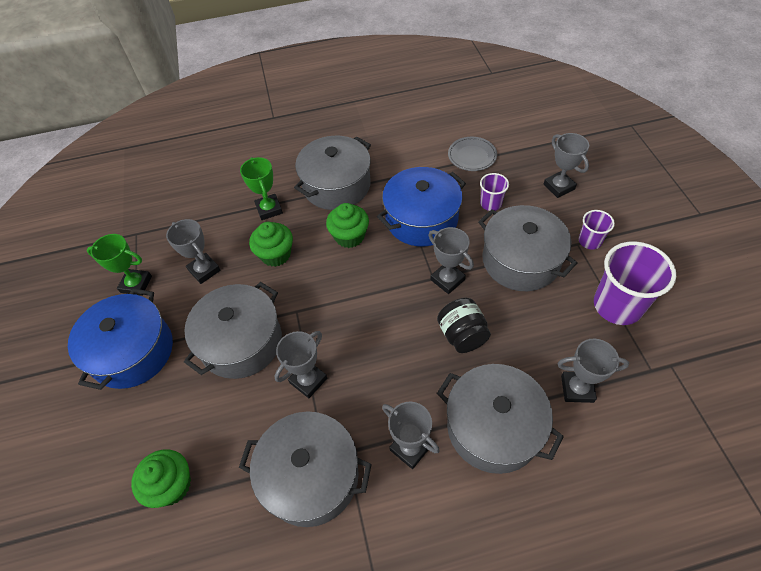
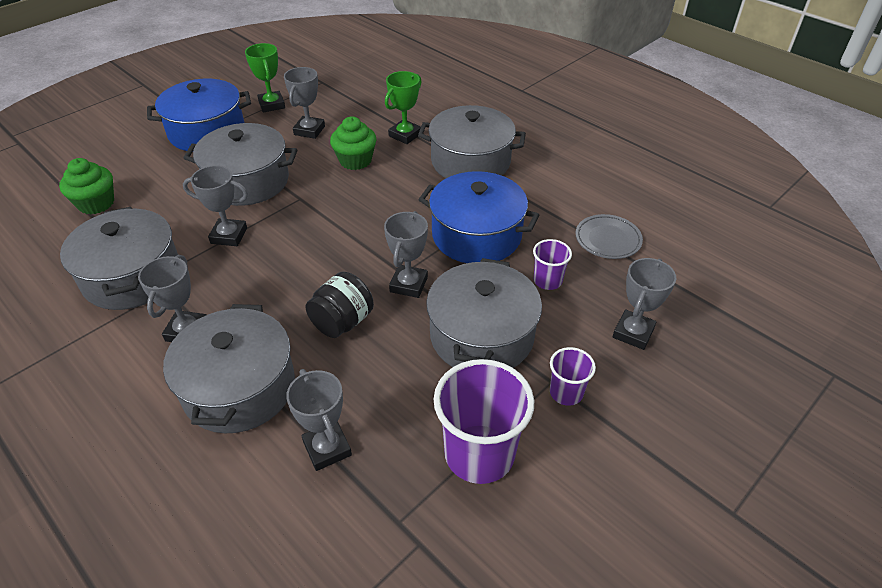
camera: 55 degrees right, 10 degrees down
green cupcake [326,203,369,248] -> none

